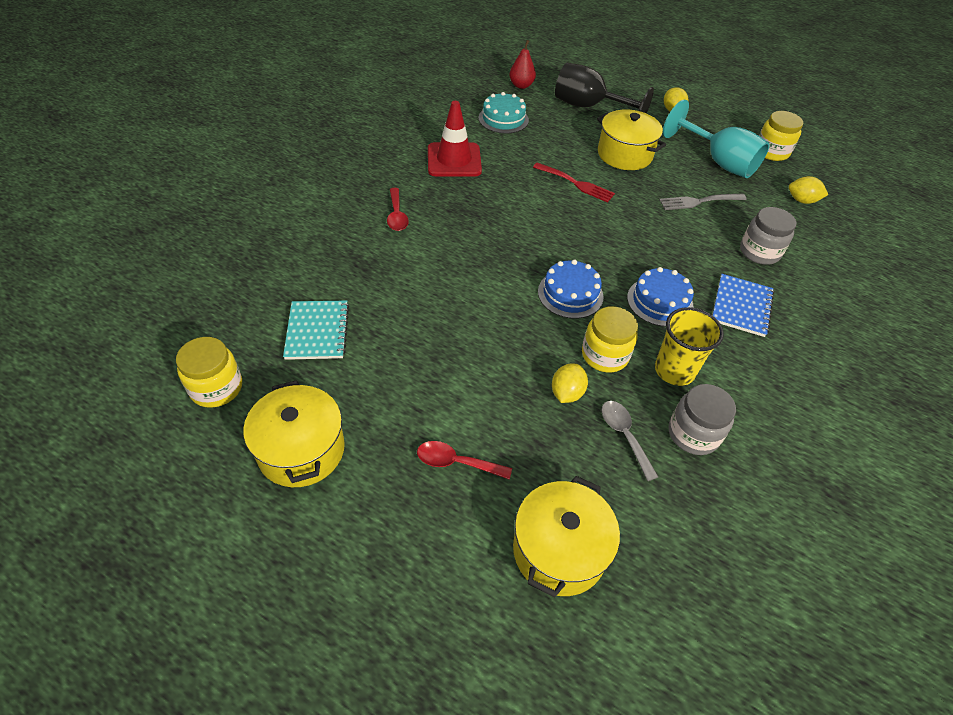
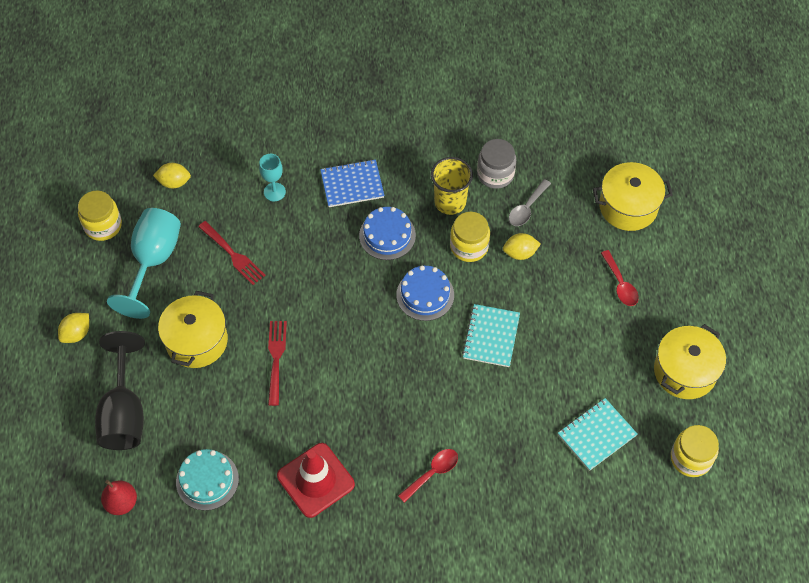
camera: 120 degrees left, 10 degrees up
grey fork [659,194,747,210] -> red fork [198,221,265,285]
grey jar [740,207,796,265] -> turquoise goblet [259,154,286,201]
yellow lemon [789,176,828,204] -> yellow lemon turned 75 degrees counterclockwise [153,163,191,188]
none -> turquoise notebook [462,304,520,367]

